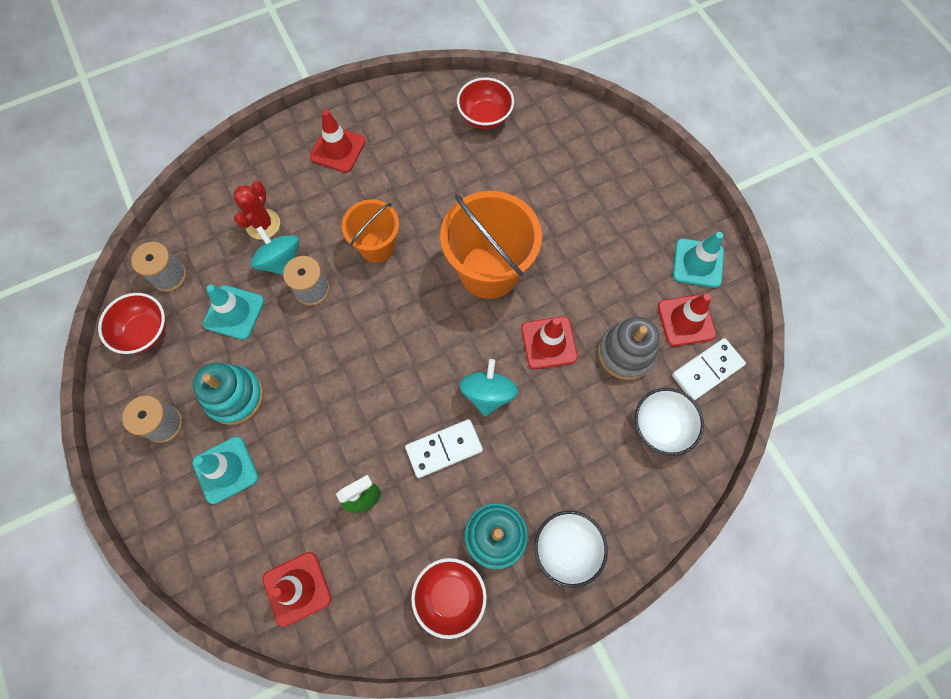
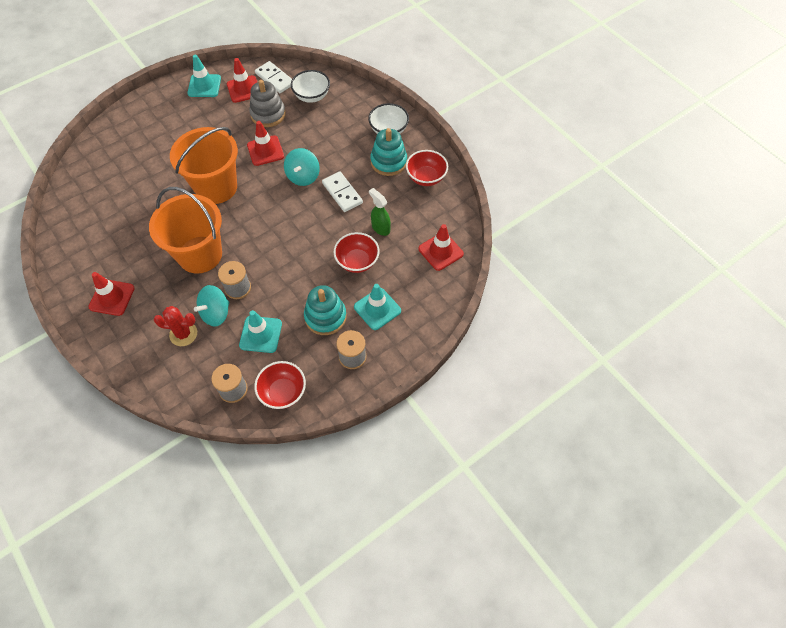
camera: 100 degrees left, 10 degrees down
orange bucket [342,199,399,263] -> orange bucket [149,187,222,274], size x1.67
red bowl [457,78,514,129] -> red bowl moved to [333,232,380,273]
turquoise spinning top [459,359,518,416] -> turquoise spinning top turned 75 degrees counterclockwise [284,148,320,186]

